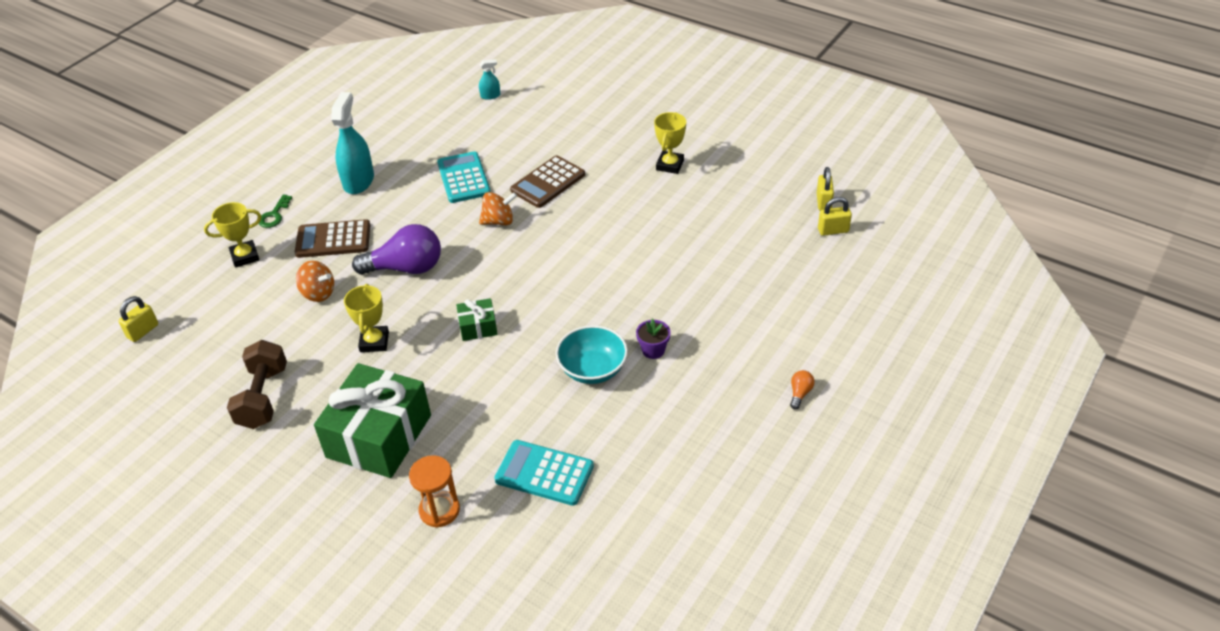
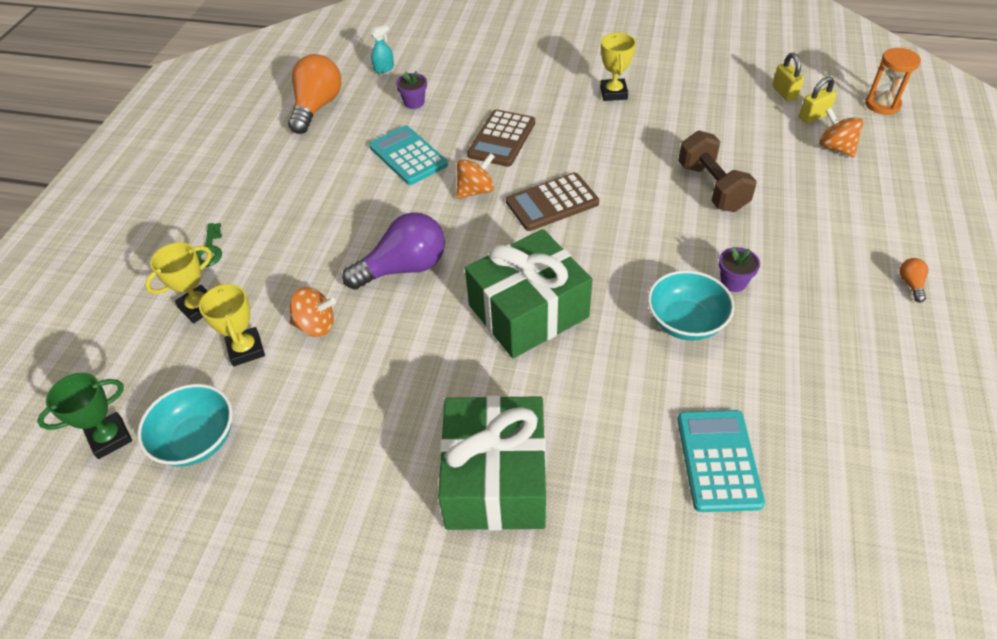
camera: 20 degrees left, 5 degrees up
yellow padlock [118,296,158,342] -> green trophy [37,373,132,459]
brown dumbbell [227,340,287,429] -> brown dumbbell moved to [678,130,757,212]
brown calculator [295,219,370,258] -> brown calculator moved to [506,172,599,231]
turquoise spray bottle [331,92,374,194] -> none
yellow trophy [344,284,389,352] -> yellow trophy moved to [199,283,265,367]
orange hourglass [409,455,460,528] -> orange hourglass moved to [865,48,921,115]
green gift [456,298,498,341] -> green gift [465,229,592,358], size x2.20
turquoise calculator [494,440,594,506] -> turquoise calculator turned 90 degrees clockwise [677,410,765,512]
none -> turquoise bowl [137,384,233,467]
none -> orange light bulb [288,54,341,134]
none -> purple flower pot [396,71,427,109]
none -> orange spinning top [819,108,863,157]

